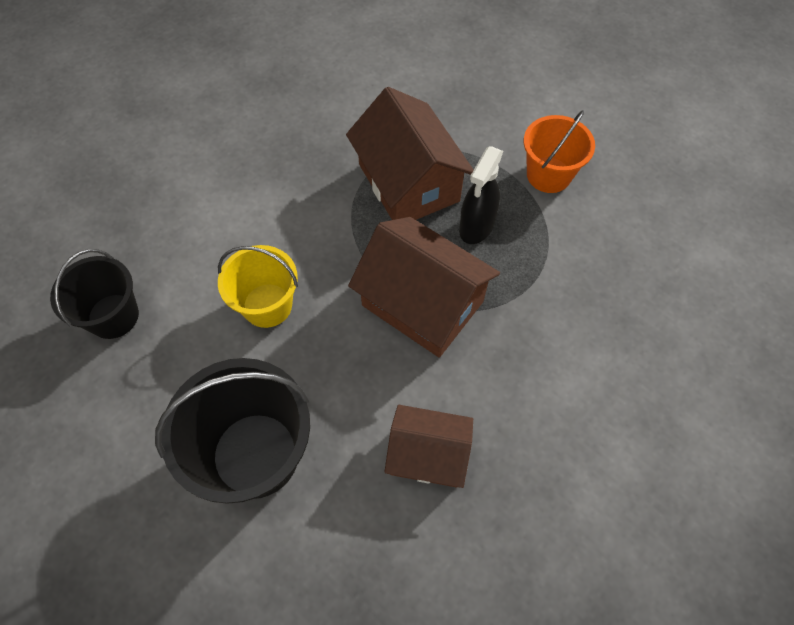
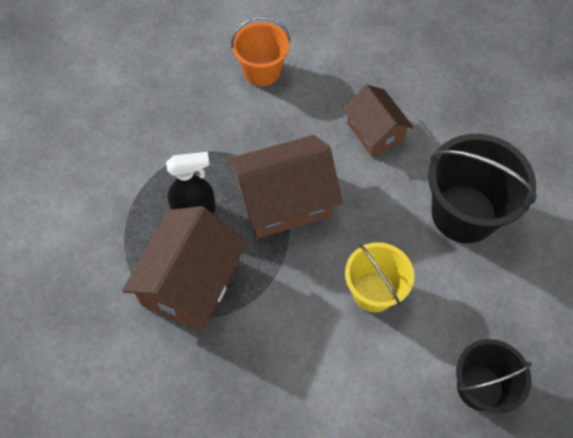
camera: 130 degrees left, 0 degrees up
brown house [348,217,500,357] -> brown house turned 75 degrees clockwise [229,135,342,239]
orange bucket [524,110,595,193] -> orange bucket moved to [231,17,291,86]

